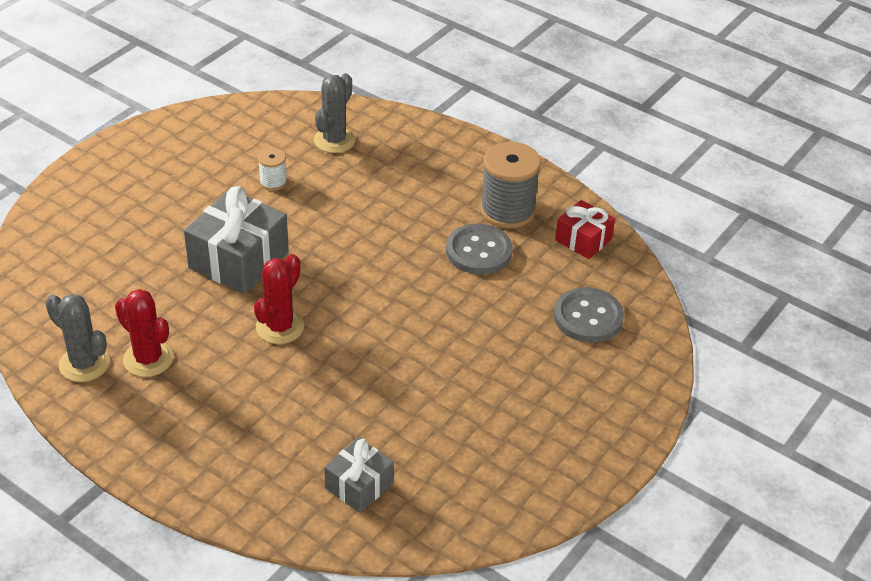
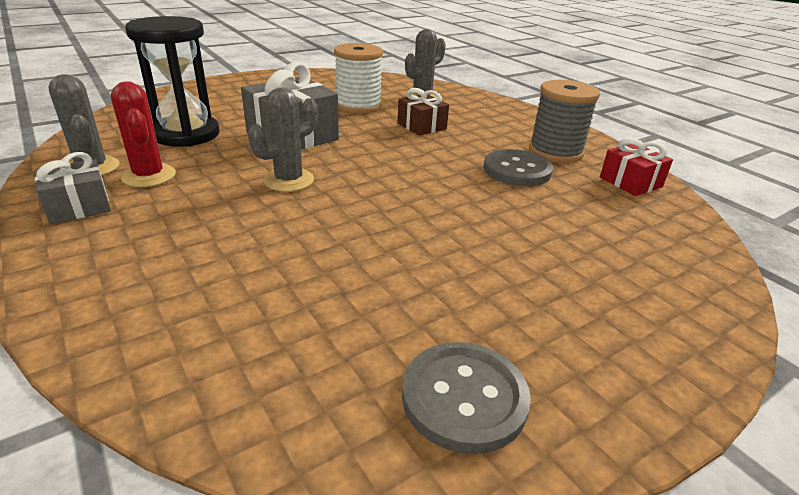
camera: 20 degrees right, 10 degrees down
red cactus [254,254,304,344] -> grey cactus [248,87,318,192]
white spool [258,148,287,191] -> white spool [334,43,383,114], size x1.99
grey gift [324,438,394,513] -> grey gift moved to [35,152,111,224]
grey button [554,287,624,343] -> grey button moved to [402,342,531,454]
none -> black hourglass [125,16,220,147]
none -> brown gift [397,88,449,136]

